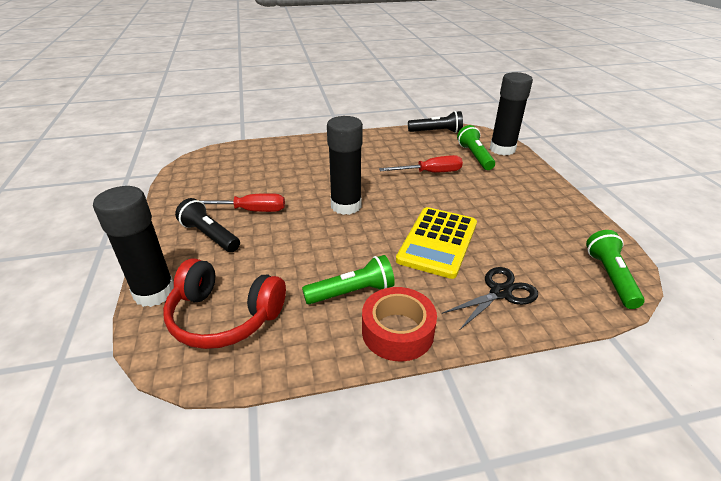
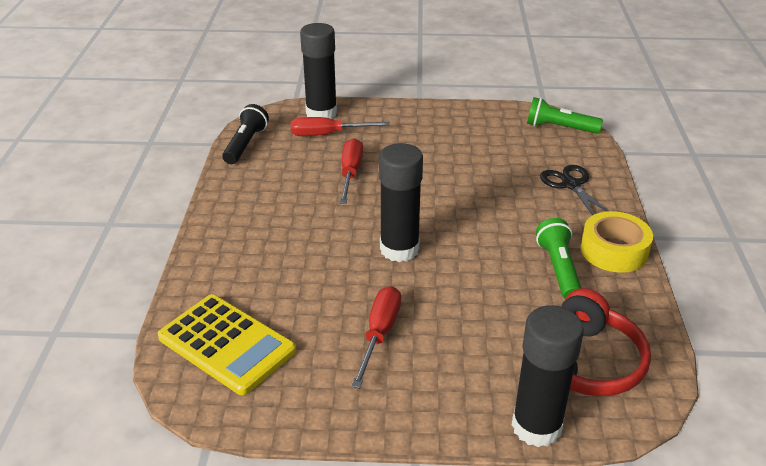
camera: 75 degrees left, 0 degrees up
black flashlight [175,198,240,252] -> none
red tape [362,287,437,361] -> yellow tape [581,211,653,273]
yellow calculator [396,207,477,279] -> yellow calculator moved to [158,294,296,395]
green flashlight [457,125,495,170] -> red screwdriver [291,117,390,136]

